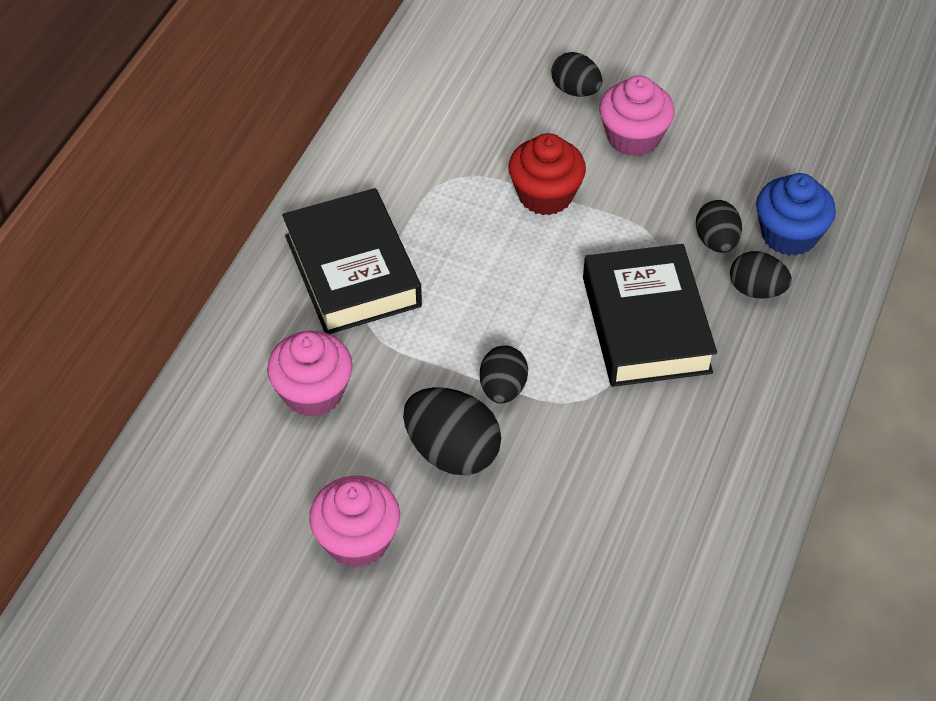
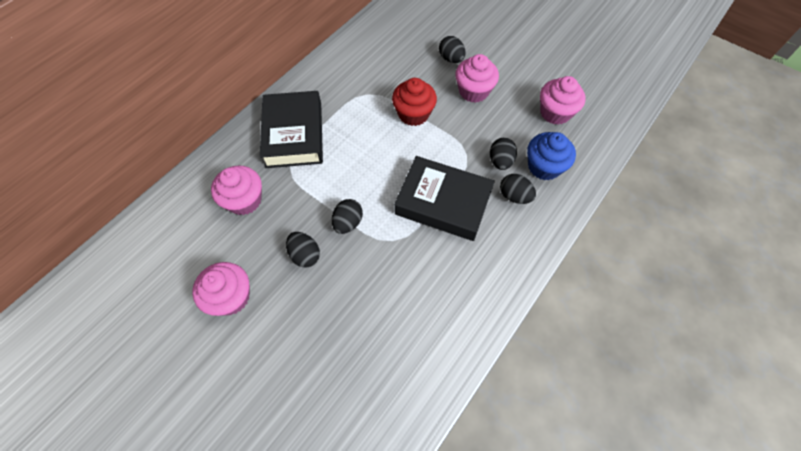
camera: 15 degrees right, 10 degrees up
black egg [403,387,501,475] -> black egg [286,232,320,268], size x0.63
black book [583,244,717,387] -> black book turned 75 degrees counterclockwise [394,156,495,241]
none -> pink cupcake [540,76,586,125]

